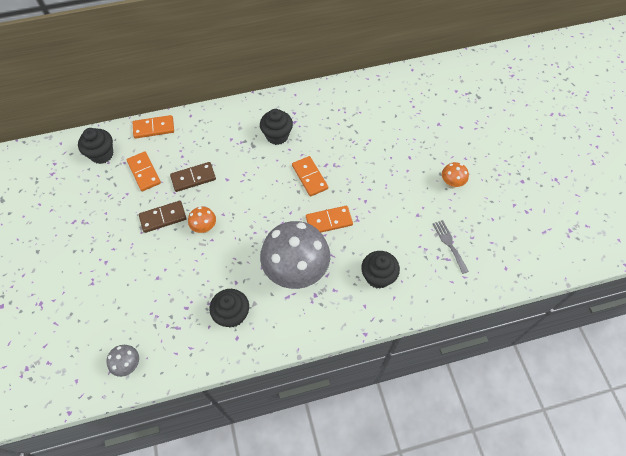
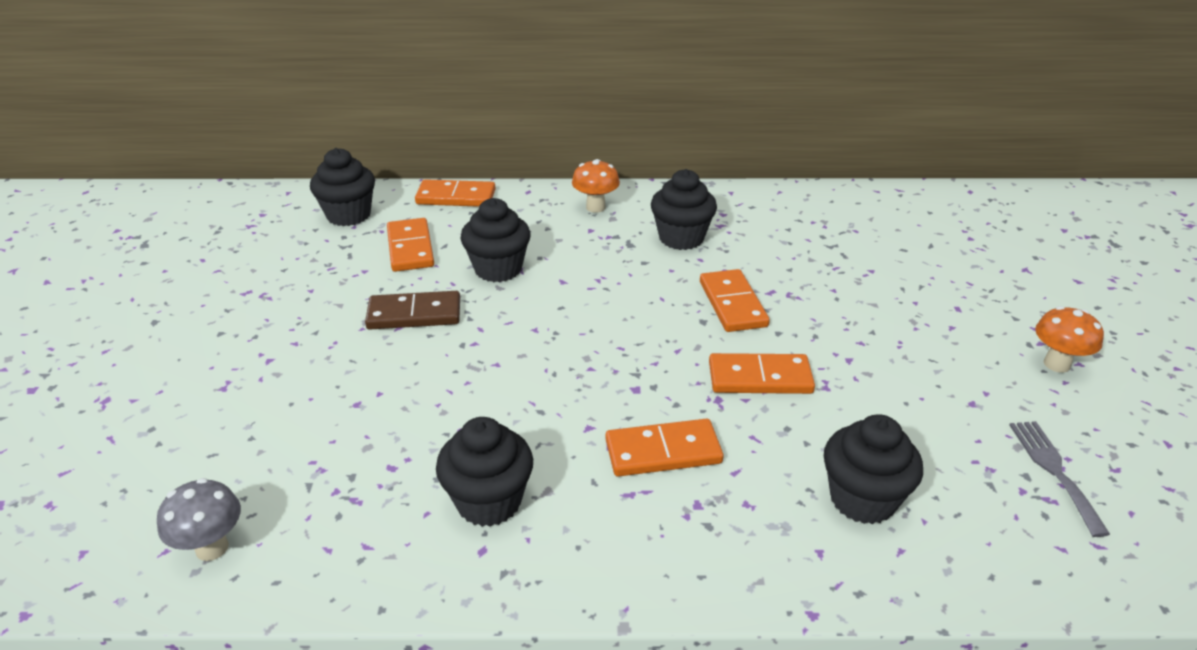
camera: 15 degrees right, 25 degrees down
brown domino [170,162,216,192] -> black cupcake [461,198,531,282]
orange mushroom [188,207,216,233] -> orange mushroom moved to [572,159,620,213]
grey mushroom [260,221,330,289] -> orange domino [605,419,724,477]

